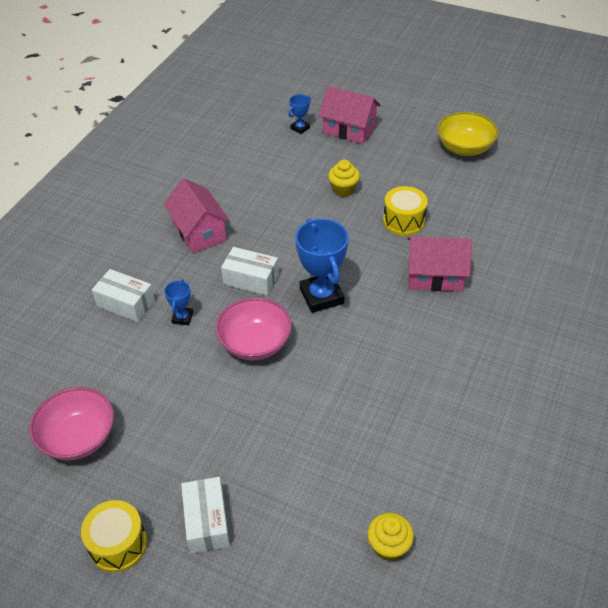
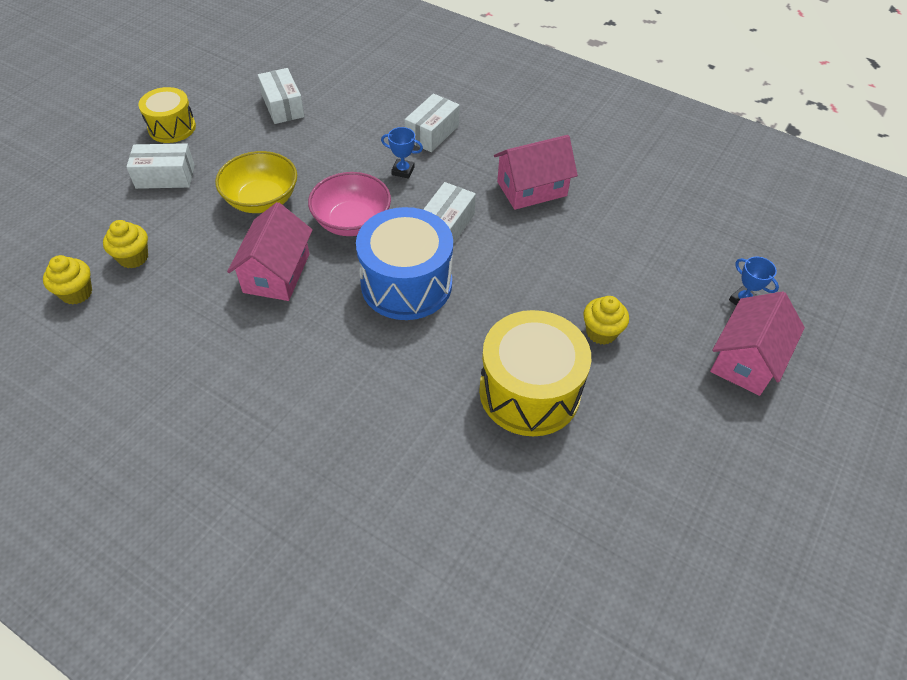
camera: 95 degrees right, 5 degrees up
pink bowl [29,387,114,461] -> white box [258,68,305,124]
blue trophy [295,218,349,313] -> blue drum [356,207,453,320]
yellow drum [383,186,428,236] -> yellow drum [479,310,591,436], size x1.67
pink house [408,236,472,291] -> pink house moved to [227,202,313,301]
yellow bowl [437,112,499,156] -> yellow bowl moved to [215,151,297,213]
none -> yellow cupcake [103,220,148,268]

